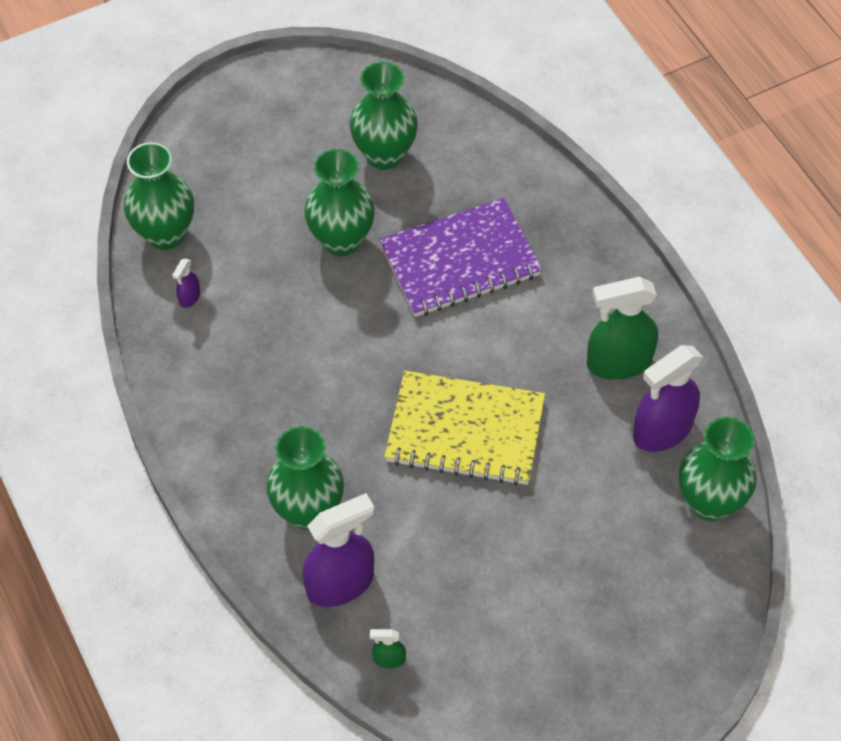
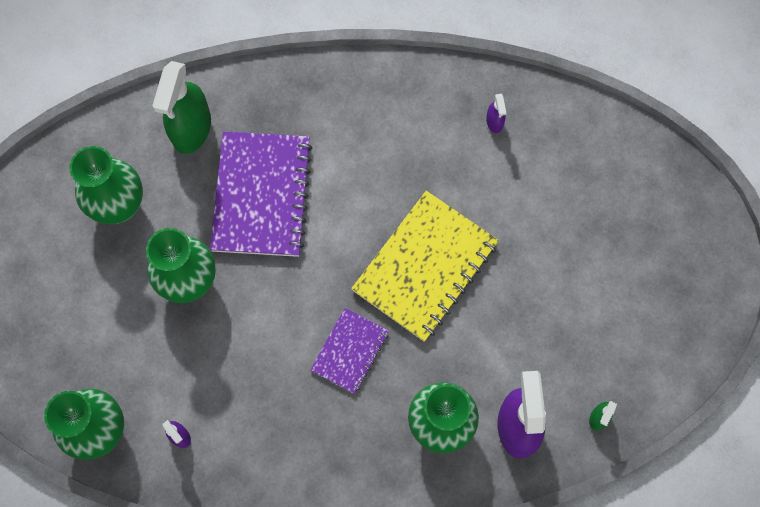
camera: 65 degrees left, 15 degrees up
green spray bottle [587,277,658,380] -> green spray bottle moved to [152,61,211,154]
purple spray bottle [633,345,703,452] -> purple spray bottle [486,94,507,133], size x0.44
green vase [679,417,757,521] -> none
none -> purple notebook [310,308,389,394]

